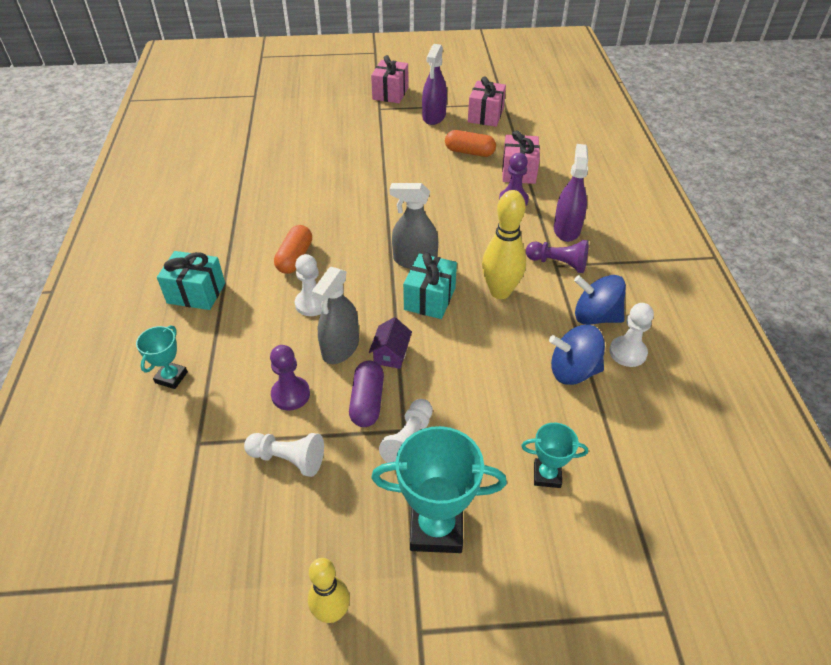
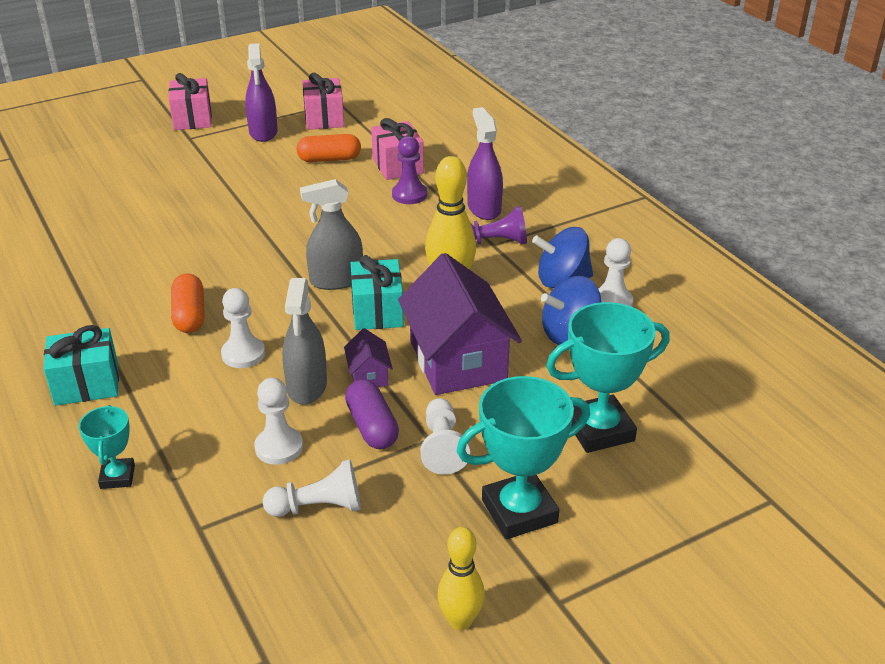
camera: 25 degrees left, 10 degrees down
purple pawn [270,345,310,410] -> white pawn [254,378,303,465]
turquoise trophy [521,423,588,488] -> turquoise trophy [546,302,670,453], size x1.82
none -> purple house [398,253,522,395]

